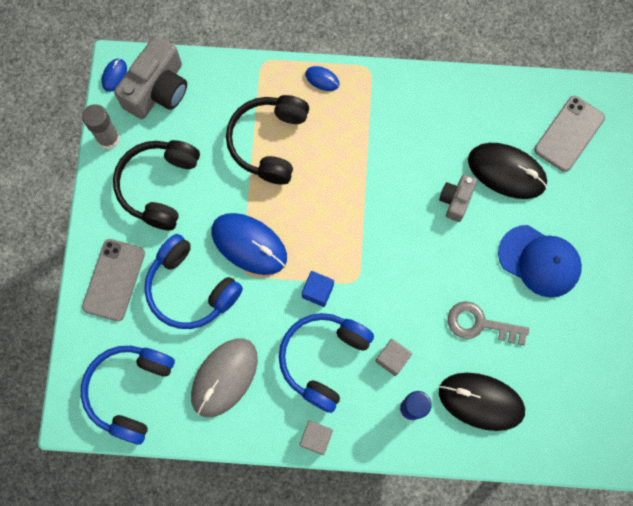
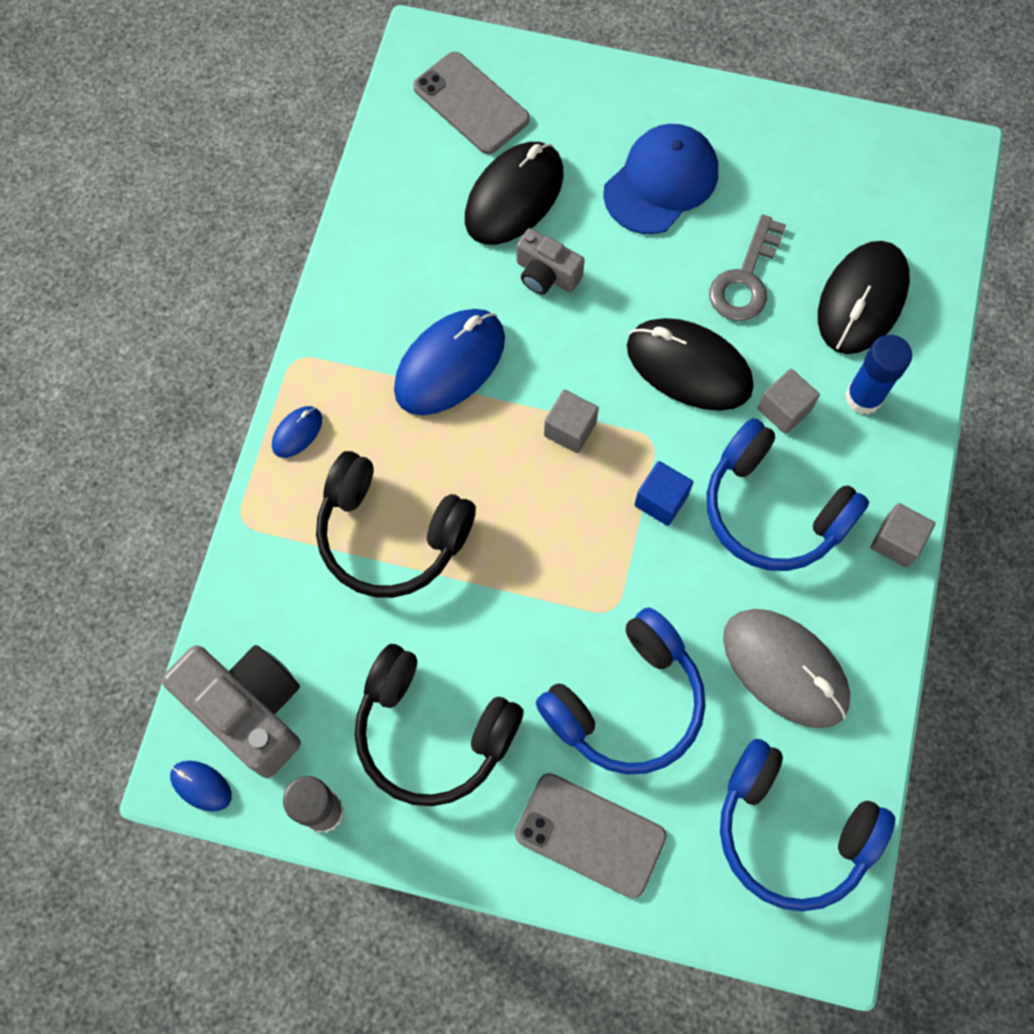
camera: 80 degrees left, 5 degrees down
blue mouse [211,213,287,275] -> blue mouse moved to [394,309,505,415]
none -> grey cube [544,389,599,453]
none -> black mouse [627,318,754,411]

